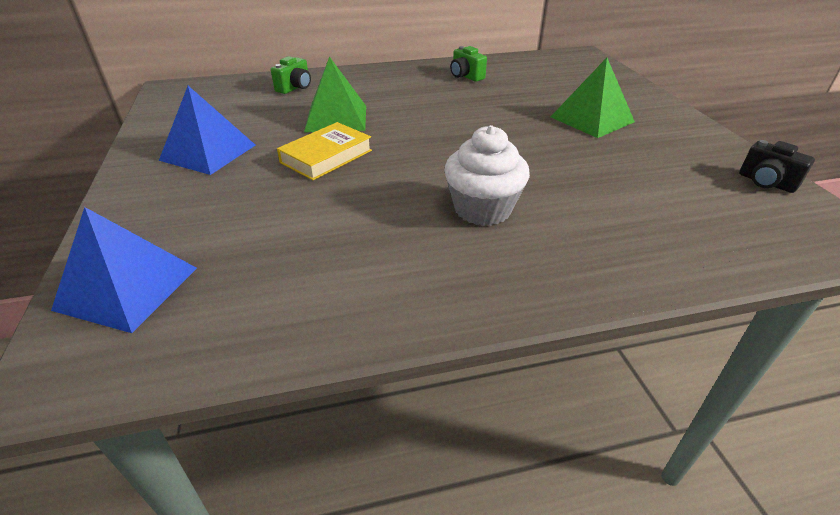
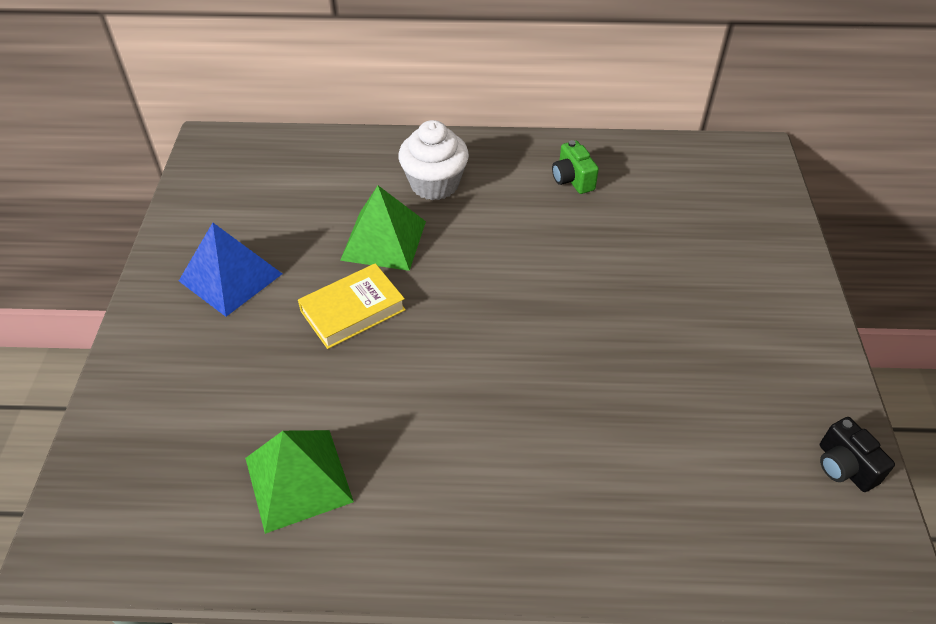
camera: 15 degrees right, 10 degrees up
blue pyramid [51,207,197,333] -> none
green camera [271,56,311,94] -> none
white cupcake [444,125,530,226] -> white cupcake moved to [398,120,469,200]
green pyramid [551,58,635,138] -> green pyramid moved to [245,430,354,534]

